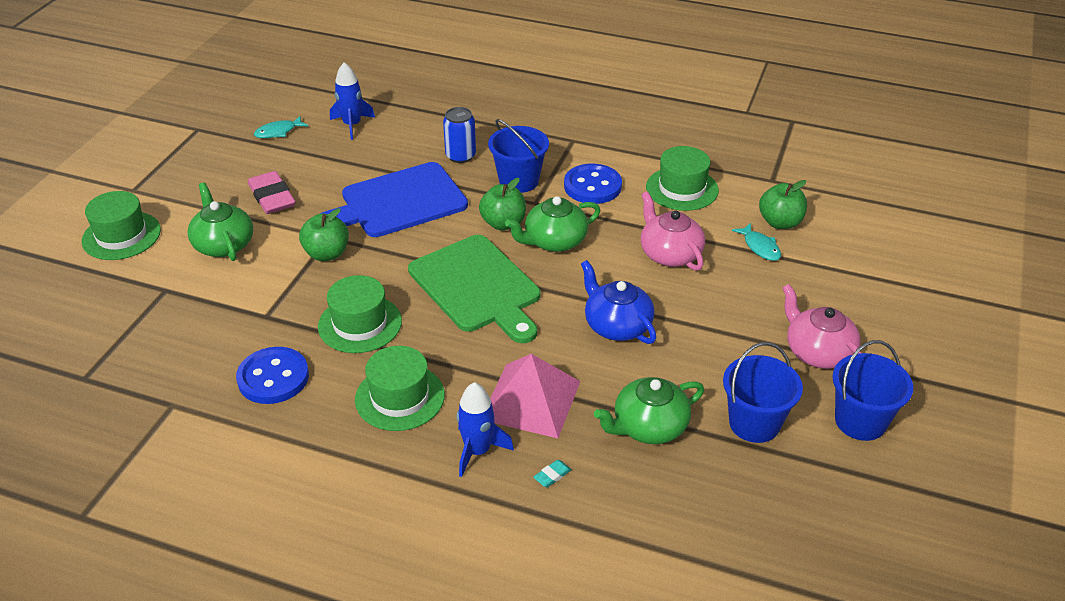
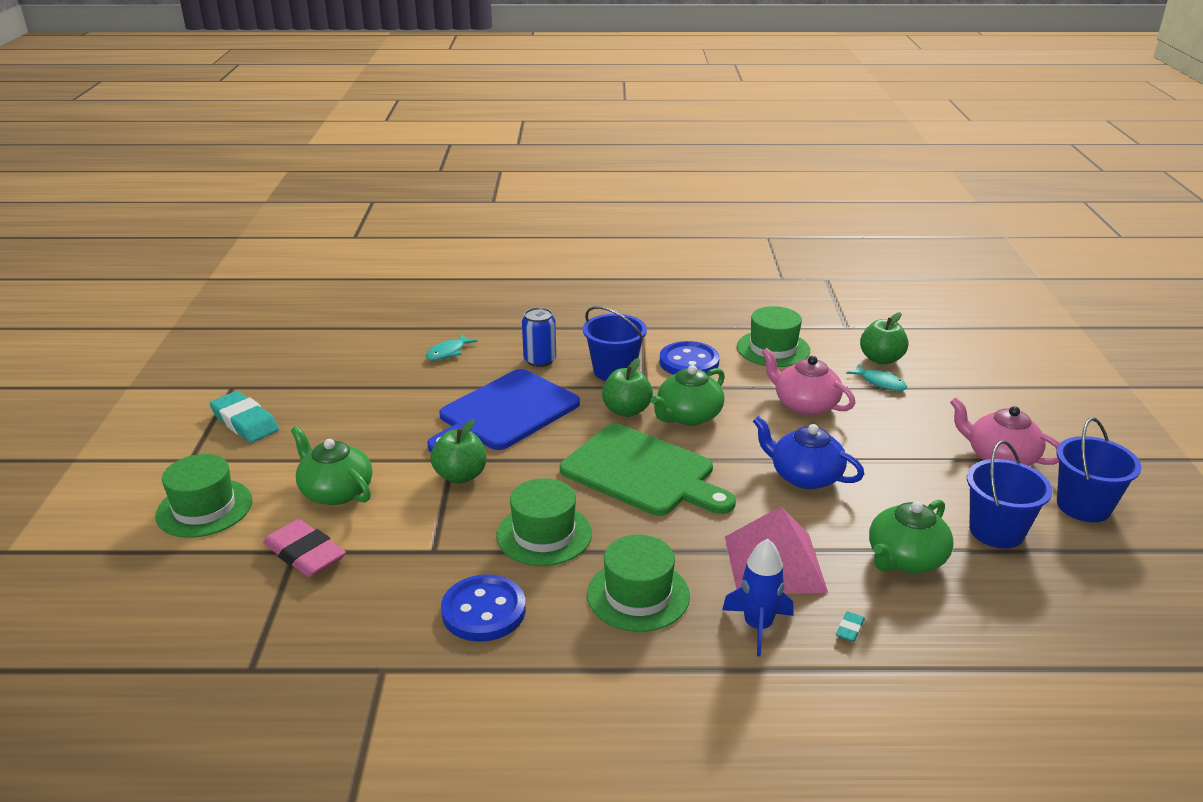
camera: 20 degrees left, 10 degrees down
pink eraser [248,171,296,214] -> pink eraser moved to [263,519,346,577]
turquoise fish [254,116,308,138] -> turquoise fish moved to [426,334,477,360]
blue rocket [330,62,375,140] -> none
none -> turquoise eraser [209,391,279,443]

